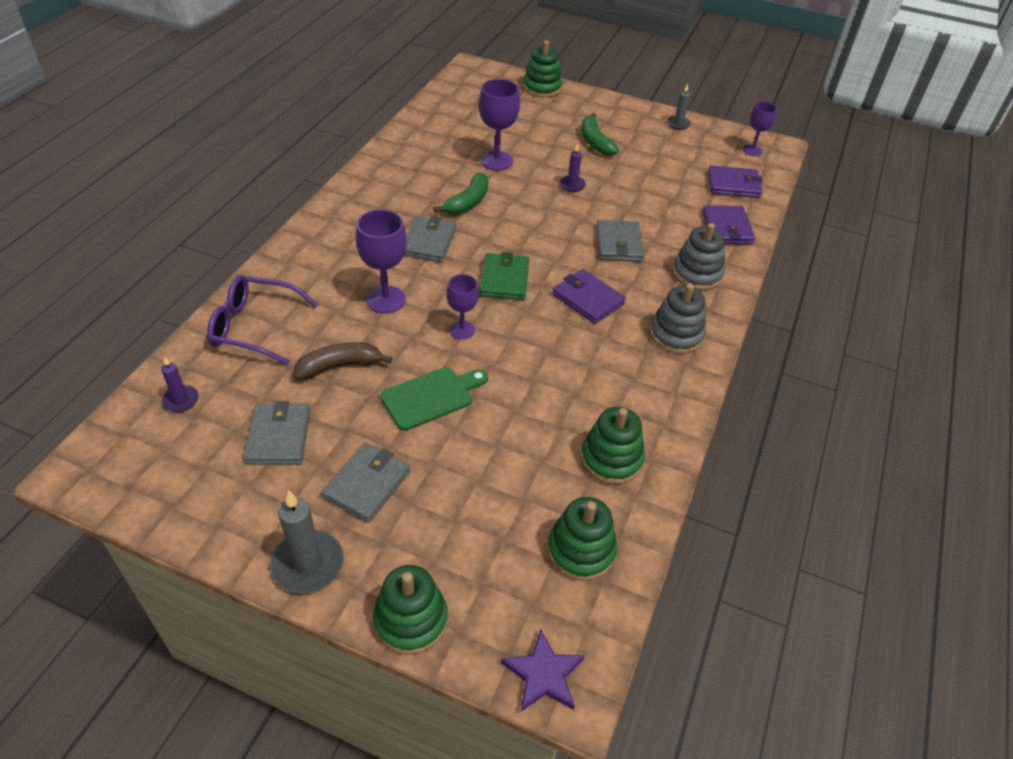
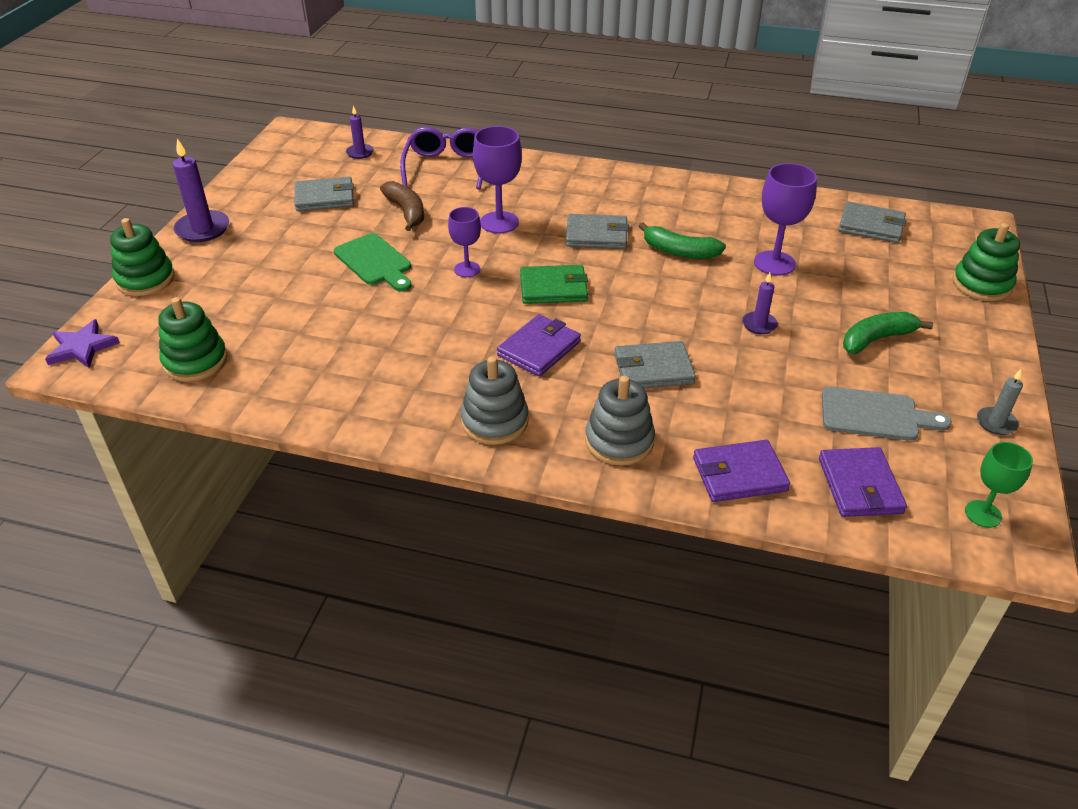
camera: 85 degrees right, 5 degrees down
grey candle [270,490,344,594] -> purple candle [173,138,229,242]
grey wallet [321,443,410,523] -> grey wallet moved to [838,201,906,243]
green stacking toy [581,407,645,484] -> none
purple goblet [743,101,777,156] -> green goblet [965,442,1033,528]
none -> grey cutting board [822,386,952,441]

